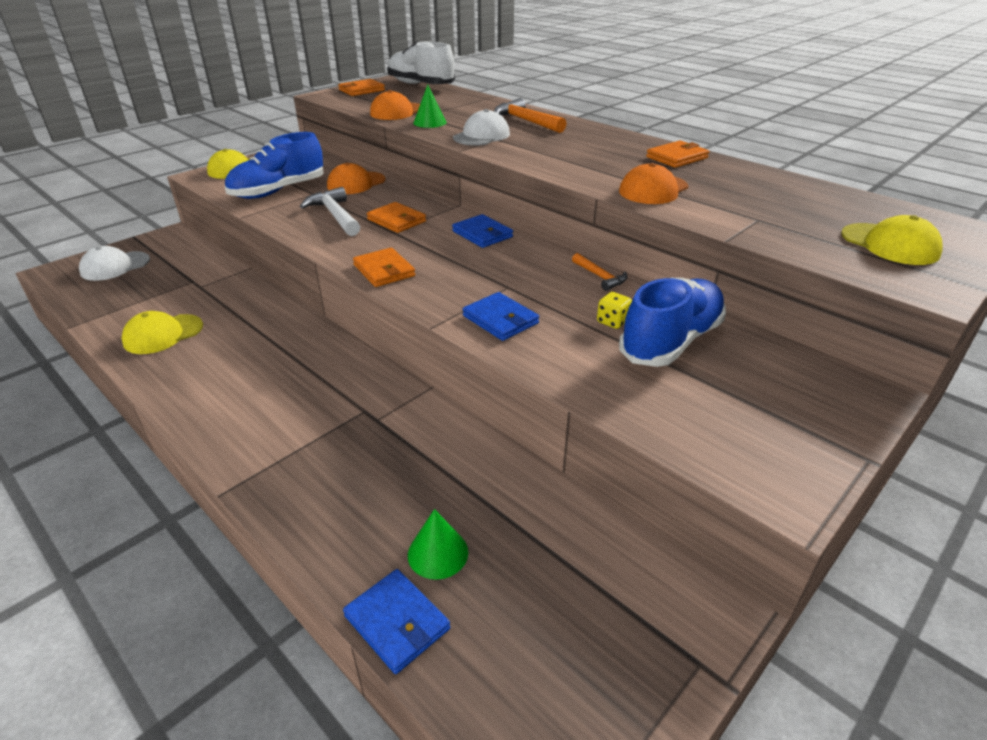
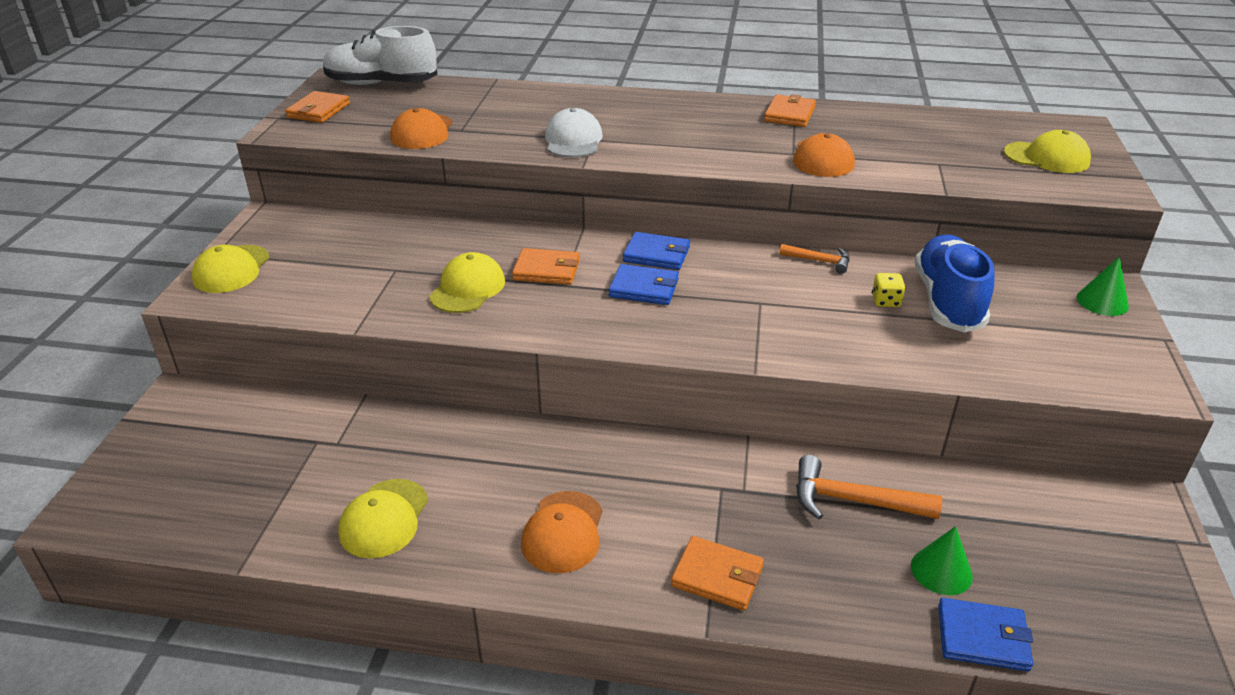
camera: 35 degrees left, 0 degrees up
white cap [79,246,150,281] -> none
blue shoe [225,132,324,199] -> none
white hammer [300,187,360,236] -> yellow cap [429,252,505,313]
orange cap [327,163,385,194] -> orange cap moved to [521,491,603,573]
orange wallet [353,248,415,287] -> orange wallet moved to [671,536,764,611]
green cone [413,85,447,128] -> green cone moved to [1077,257,1129,316]
blue wallet [463,292,539,341] -> blue wallet moved to [609,264,679,305]
orange hammer [494,98,567,133] -> orange hammer moved to [796,455,942,519]

